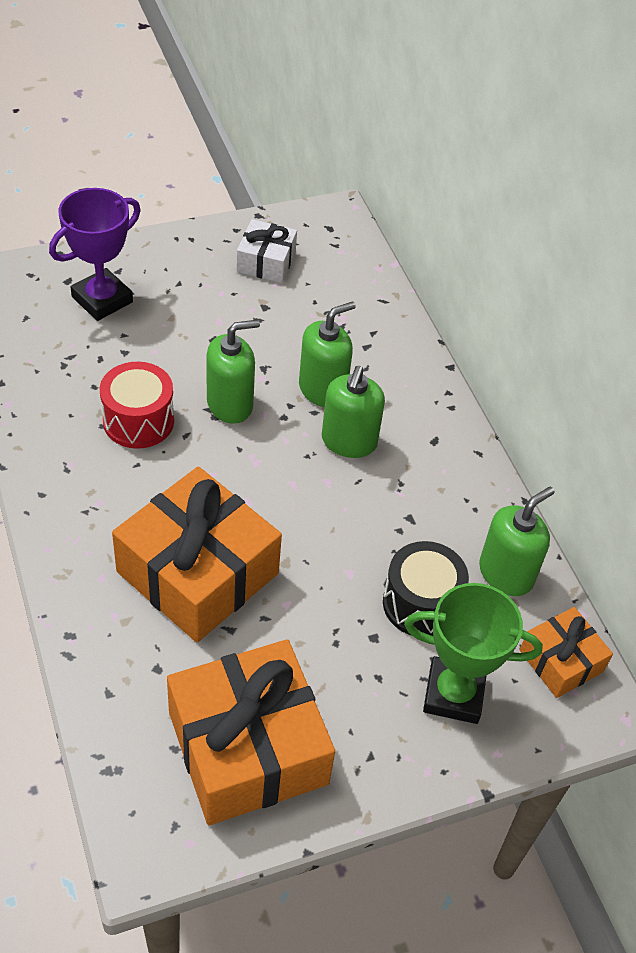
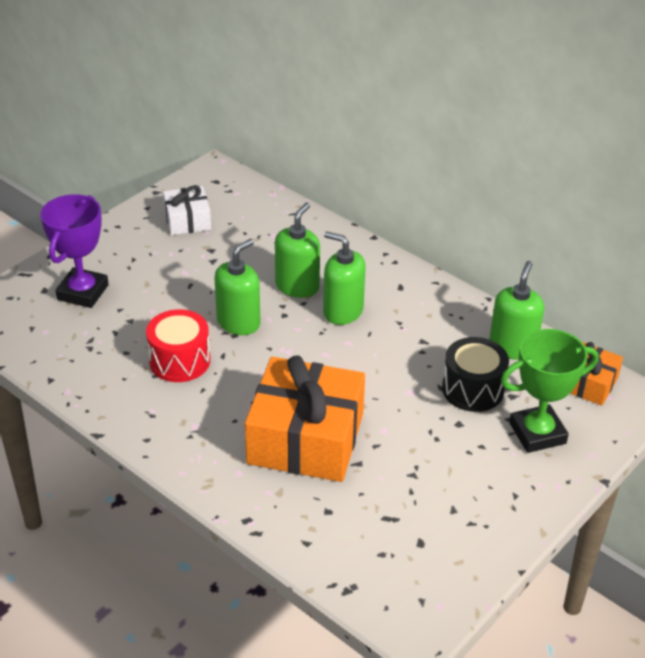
camera: 25 degrees left, 10 degrees down
orange gift [167,639,335,825] -> none
green soap dispenser [322,366,385,458] -> green soap dispenser turned 135 degrees clockwise [323,231,366,325]

